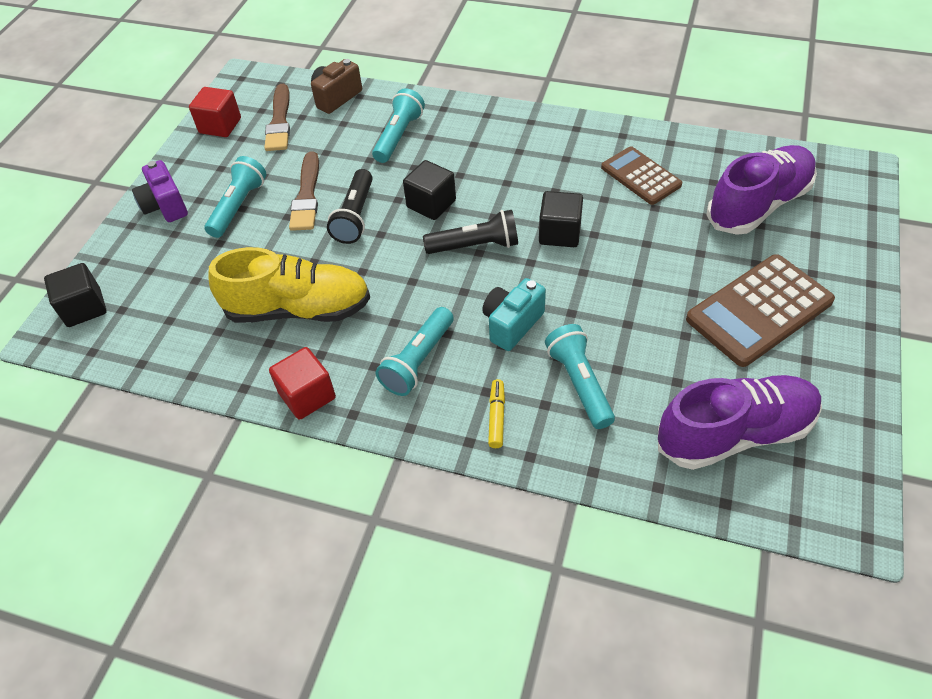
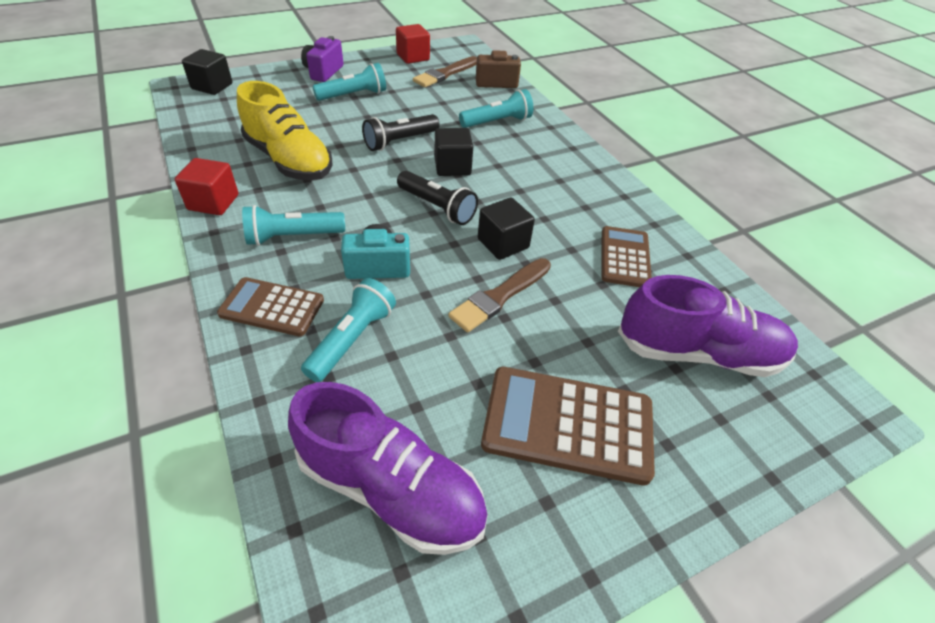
camera: 40 degrees right, 5 degrees down
brown brush [289,151,319,231] -> brown brush moved to [448,258,551,332]
yellow marker [488,379,505,448] -> brown calculator [217,277,324,336]

